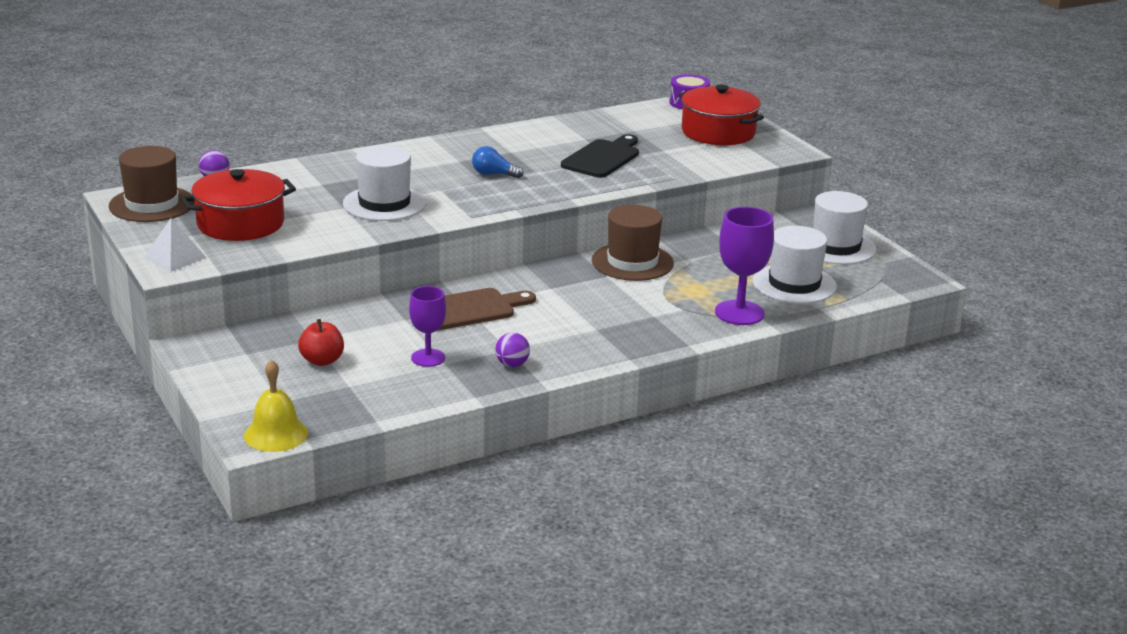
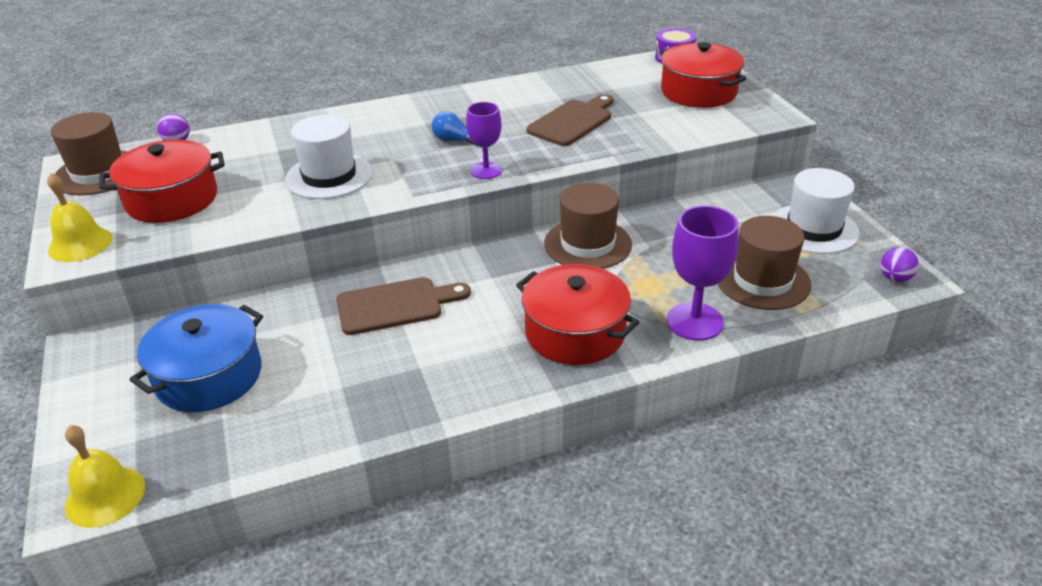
camera: 10 degrees right, 10 degrees up
white pyramid [143,218,207,272] -> yellow bell [47,173,112,262]
red apple [298,319,344,366] -> blue pot [129,304,263,412]
purple goblet [409,286,446,367] -> purple goblet moved to [466,102,502,179]
purple ball [495,333,530,367] -> purple ball moved to [880,247,919,282]
black cutting board [561,134,639,178] -> brown cutting board [526,94,613,146]
white hat [752,226,837,304] -> brown hat [718,216,811,310]
none -> red pot [516,264,639,365]

